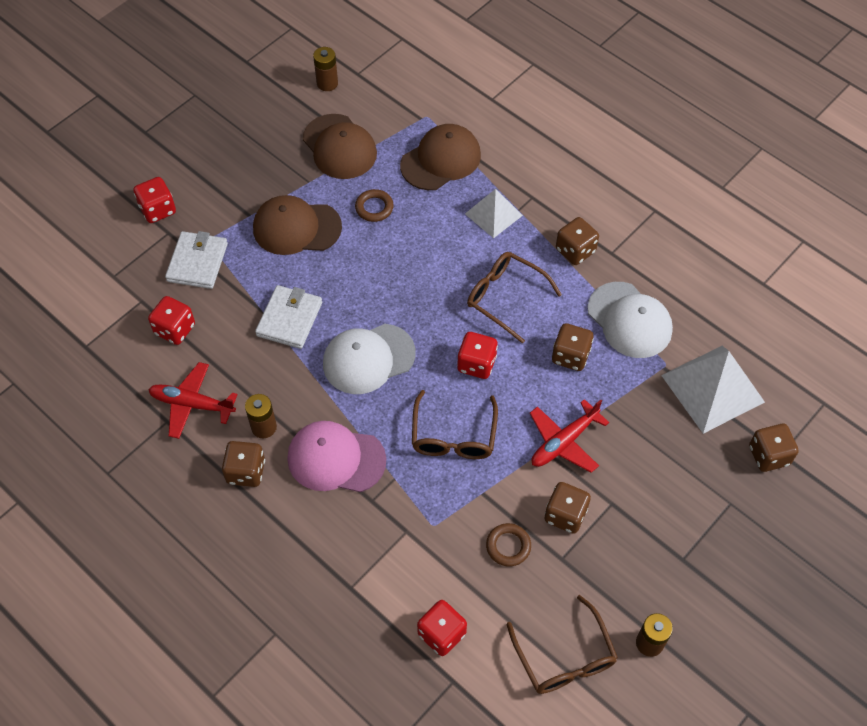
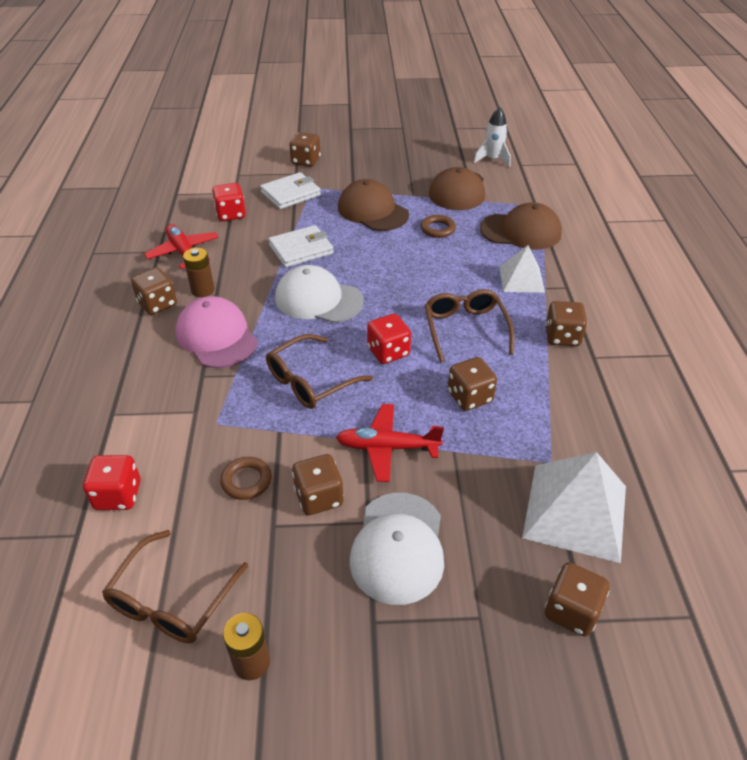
camera: 45 degrees right, 15 degrees down
red dice [133,177,176,223] -> brown dice [289,132,321,167]
brown battery [313,47,338,91] -> white rocket [474,107,511,167]
white cap [587,282,673,358] -> white cap moved to [350,493,444,605]

